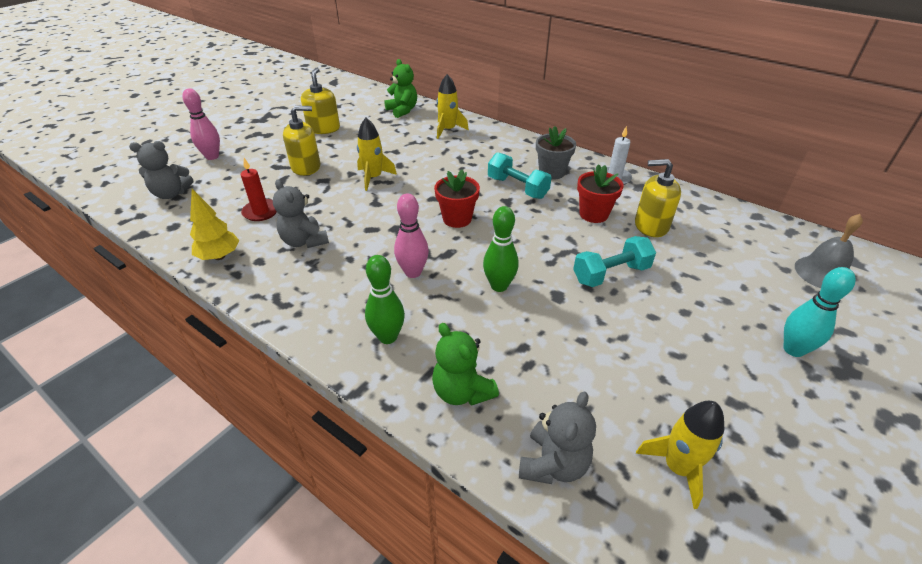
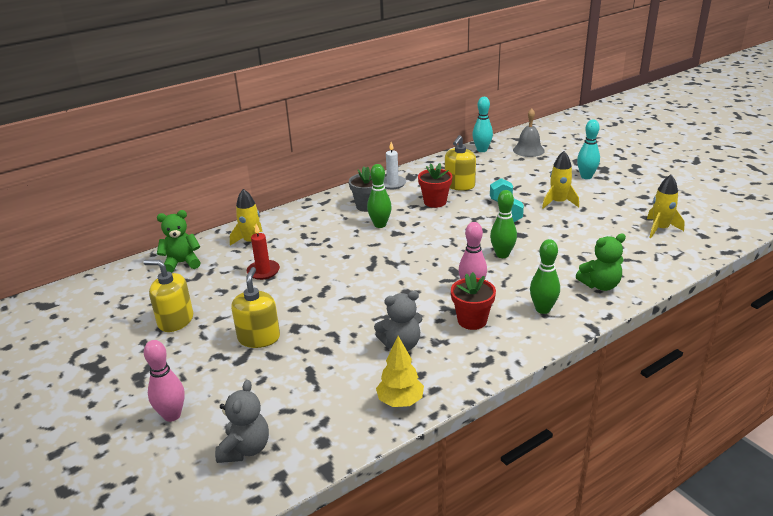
camera: 70 degrees left, 10 degrees down
red candle [241,158,277,221] -> red candle moved to [247,224,280,280]
yellow rocket [357,118,397,191] -> yellow rocket moved to [542,151,579,209]
red flower pot [434,169,480,228] -> red flower pot moved to [451,272,496,330]
turquoise dumbbell [488,152,552,199] -> green bowling pin [367,164,392,228]
grey teddy bear [519,391,596,484] -> none
none -> turquoise bowling pin [472,97,493,152]

